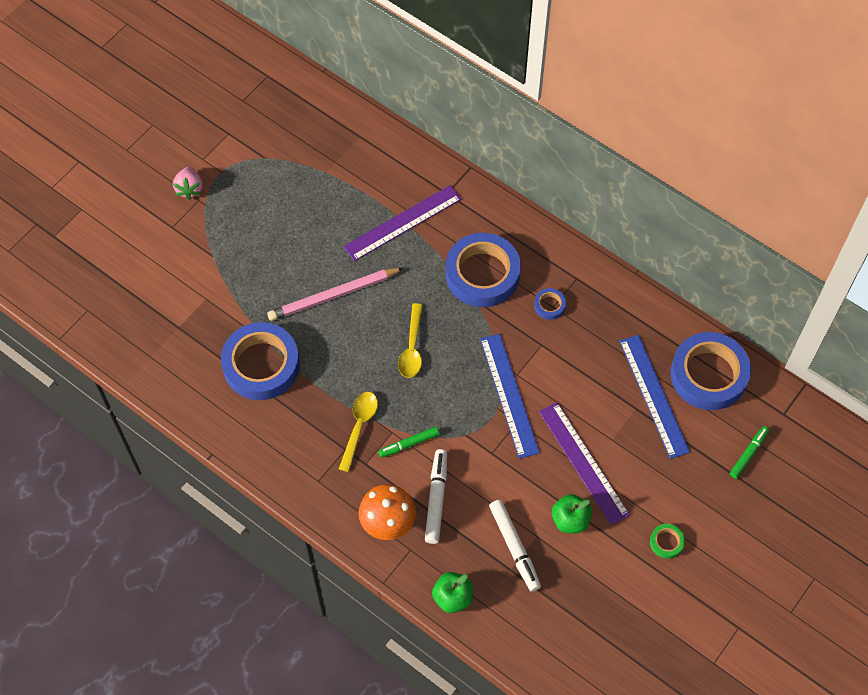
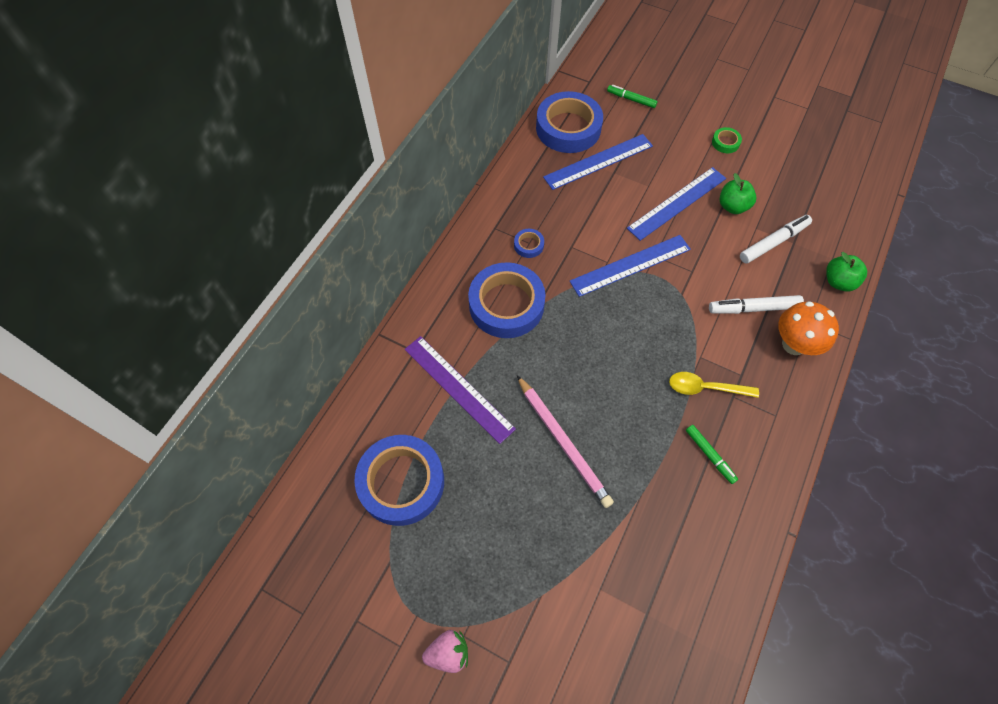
camera: 100 degrees left, 0 degrees up
blue tape [221,322,300,400] -> blue tape moved to [354,435,444,526]
green marker [378,427,439,458] -> green marker moved to [686,425,738,484]
yellow spoon [398,303,423,378] -> none
purple ruler [539,402,630,525] -> blue ruler [627,167,726,241]

